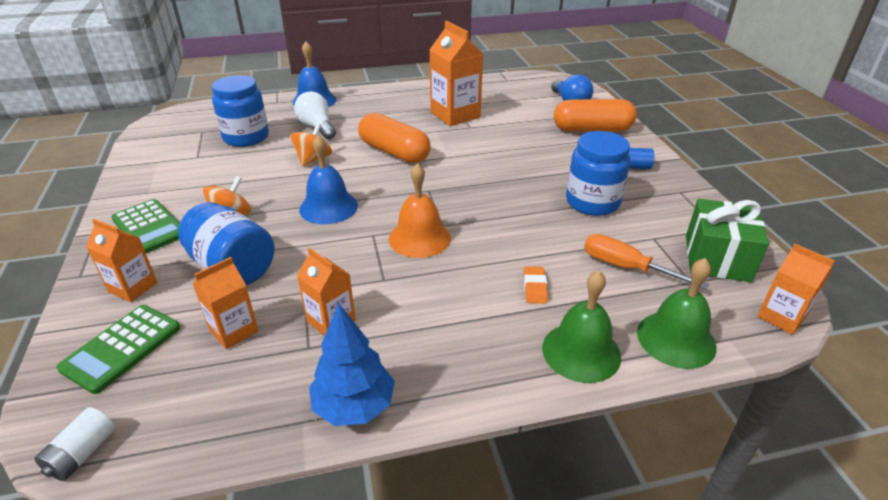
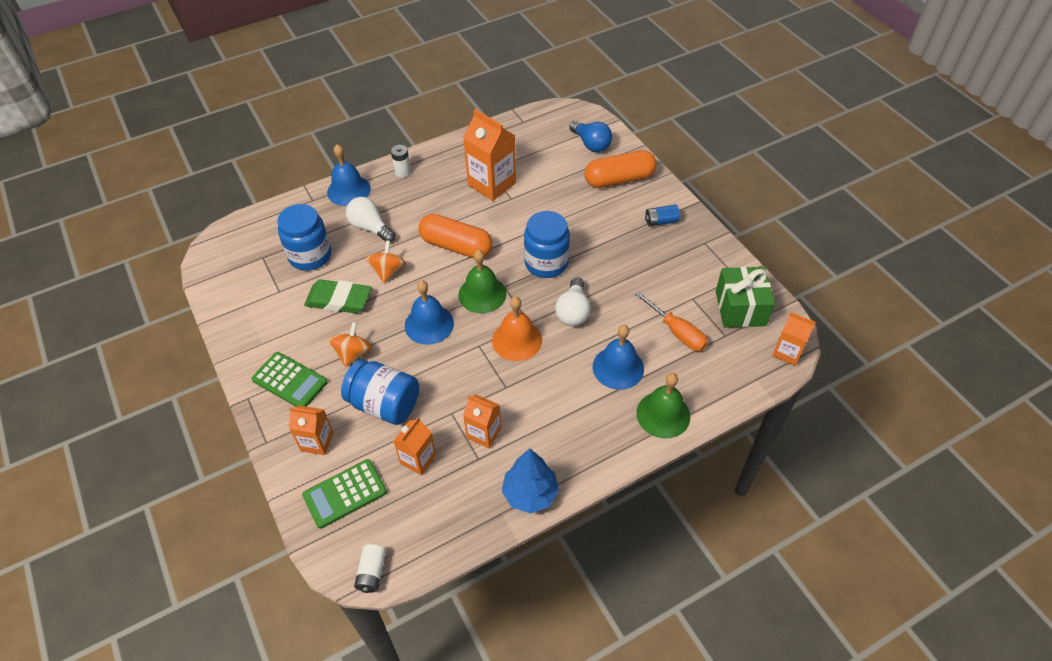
camera: 15 degrees left, 15 degrees up
green calculator [57,305,180,394] -> green calculator turned 45 degrees clockwise [302,459,387,529]
orange eraser [524,266,548,304] -> blue bell [593,325,644,390]
blue jar [566,131,630,216] -> blue jar moved to [524,211,570,278]
orange screwdriver [584,234,709,289] -> orange screwdriver turned 150 degrees counterclockwise [635,291,708,351]
green bell [637,258,717,369] -> green bell moved to [458,250,506,313]
none -> green eraser [304,279,371,313]
none -> white battery [391,145,411,177]
none -> white light bulb [555,277,591,326]

